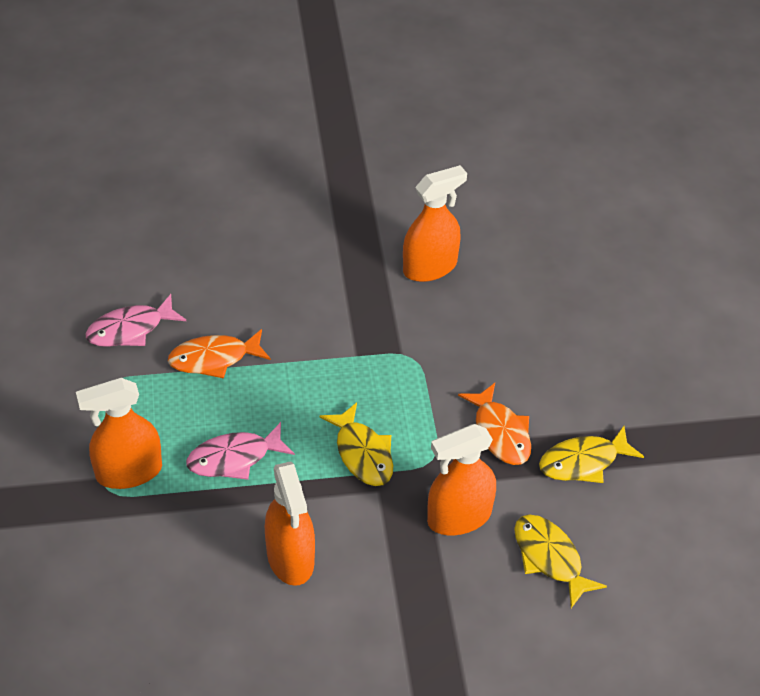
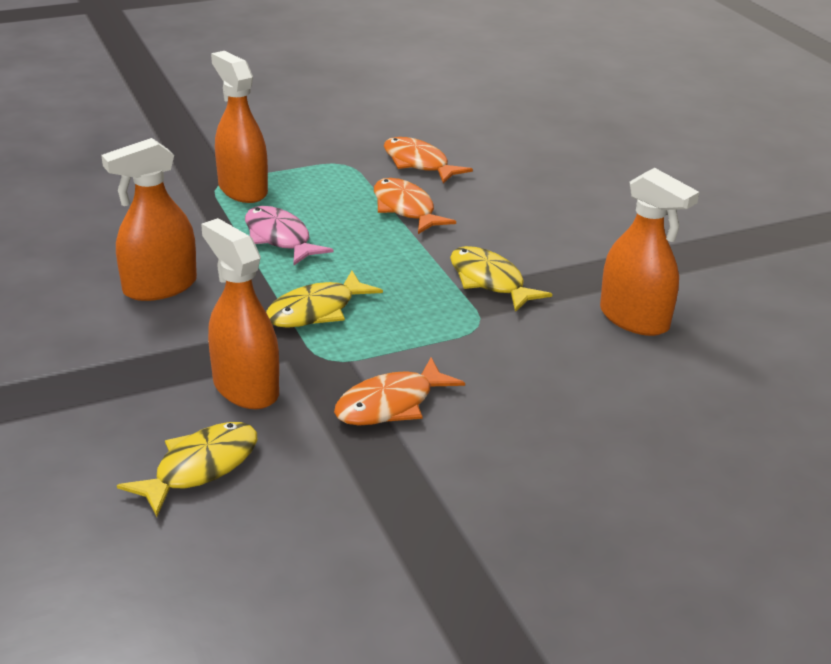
camera: 75 degrees right, 15 degrees down
pink fish [85,294,186,347] -> orange fish [384,137,473,184]
yellow fish [539,426,644,483] -> yellow fish moved to [450,246,552,312]

